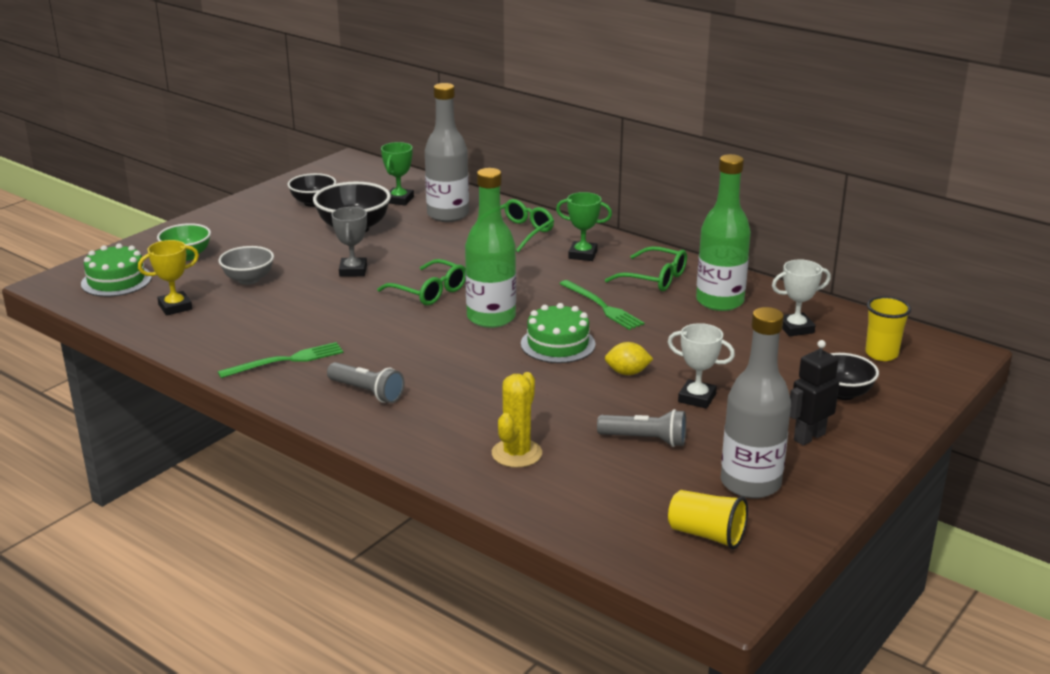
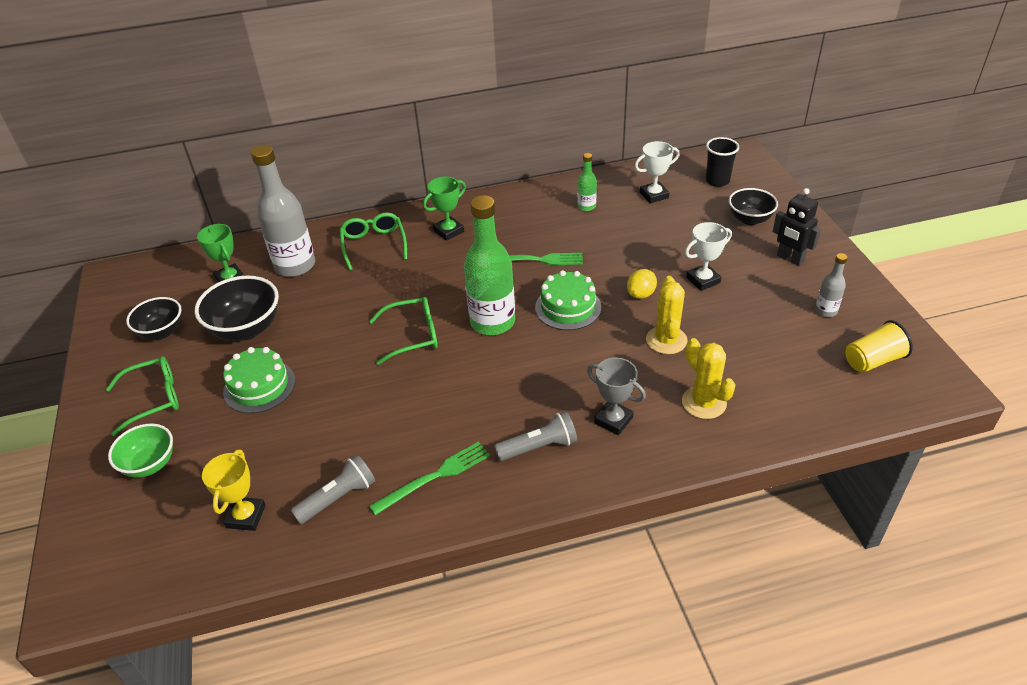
camera: 50 degrees left, 15 degrees up
green cake [81,243,152,297] -> green cake moved to [223,347,295,413]
green fork [218,342,343,378] -> green fork turned 45 degrees clockwise [369,442,490,515]
grey bowl [219,246,274,285] -> none
grey trophy [331,207,367,277] -> grey trophy moved to [587,358,646,435]
grey flashlight [597,409,686,447] -> grey flashlight moved to [291,454,375,524]
green glasses [605,246,687,291] -> green glasses moved to [106,356,179,436]
green bottle [696,154,751,311] -> green bottle [577,153,597,211], size x0.47
grey bottle [721,307,791,498] -> grey bottle [815,253,847,317], size x0.47
white trophy [772,259,831,336] -> white trophy turned 45 degrees clockwise [635,141,680,203]
black robot [790,340,839,446] -> black robot turned 45 degrees counterclockwise [773,188,821,266]
yellow cup [865,296,911,361] -> black cup [706,137,739,187]
none -> yellow cactus [646,276,688,354]

